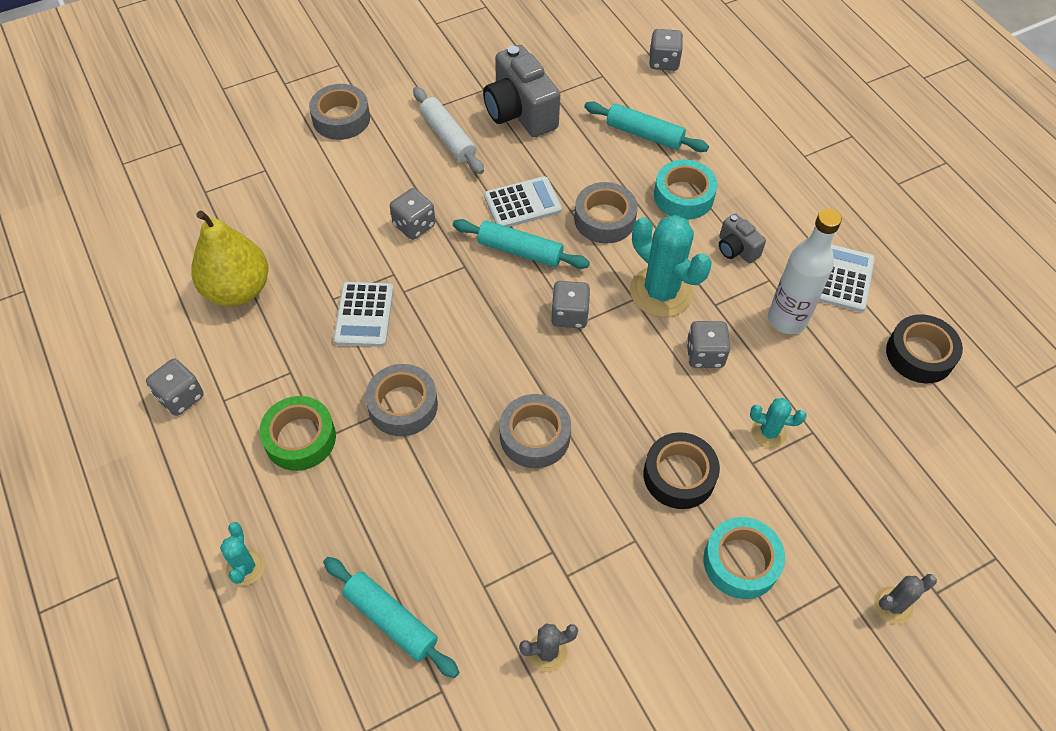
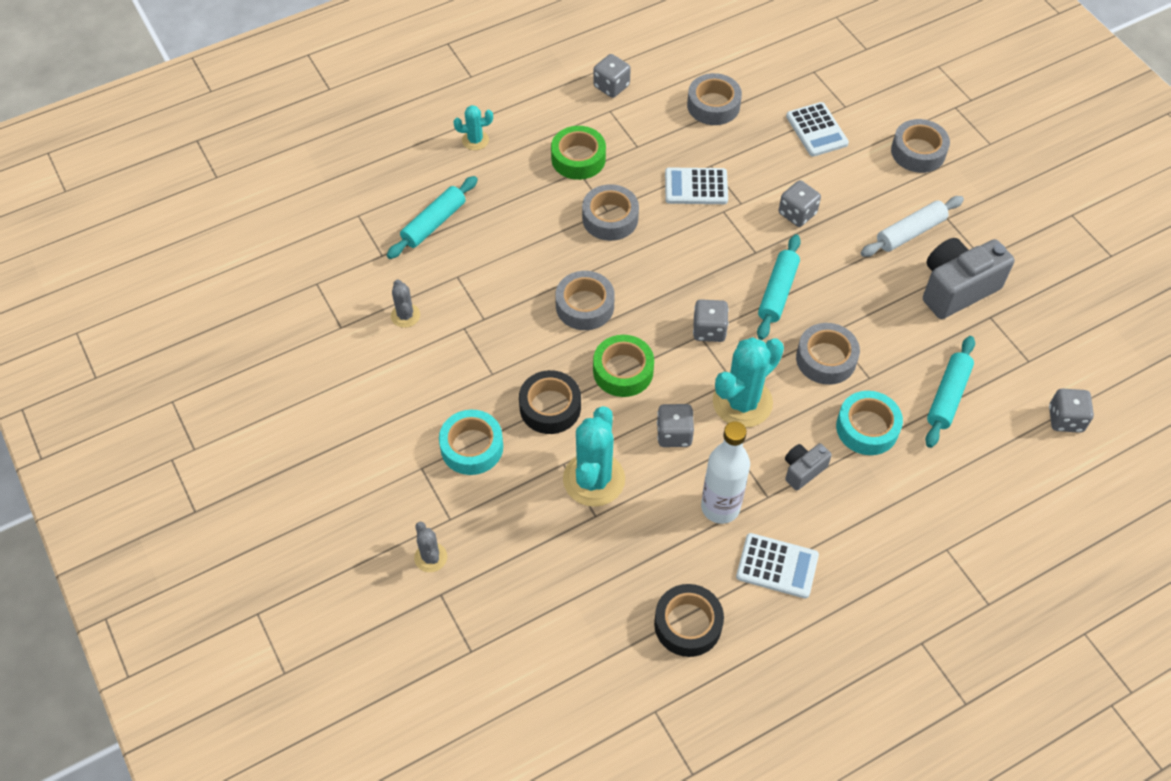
camera: 90 degrees right, 0 degrees up
yellow pear [191,211,269,306] -> grey tape [687,73,742,125]
white calculator [484,176,562,227] -> white calculator moved to [786,102,849,157]
turquoise cactus [750,398,807,448] -> turquoise cactus [563,406,625,507], size x1.95
none -> green tape [593,335,654,397]

